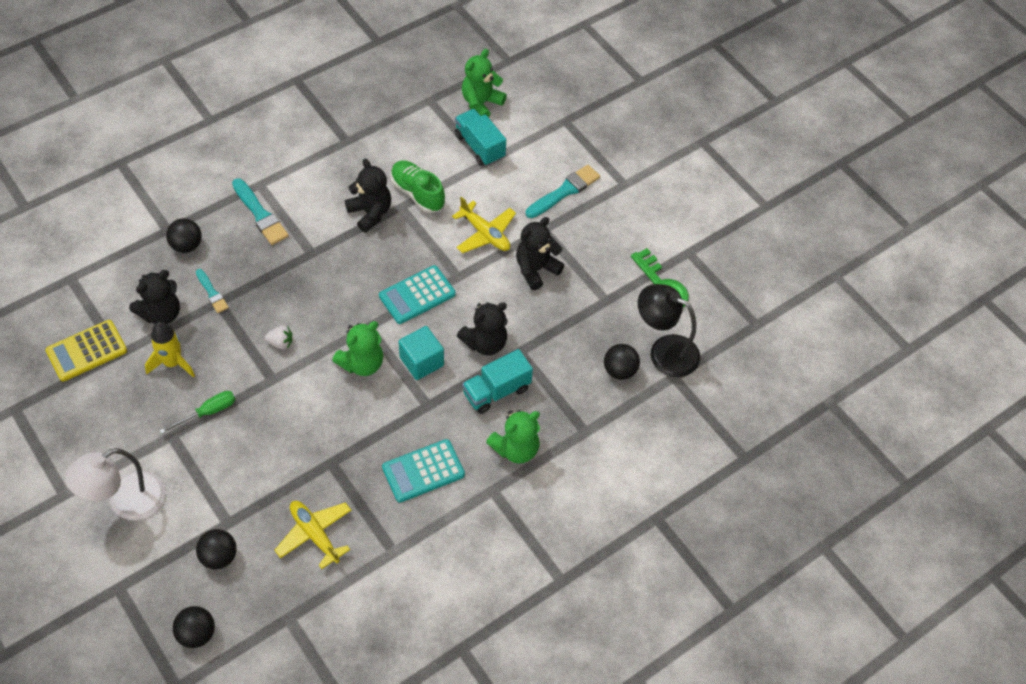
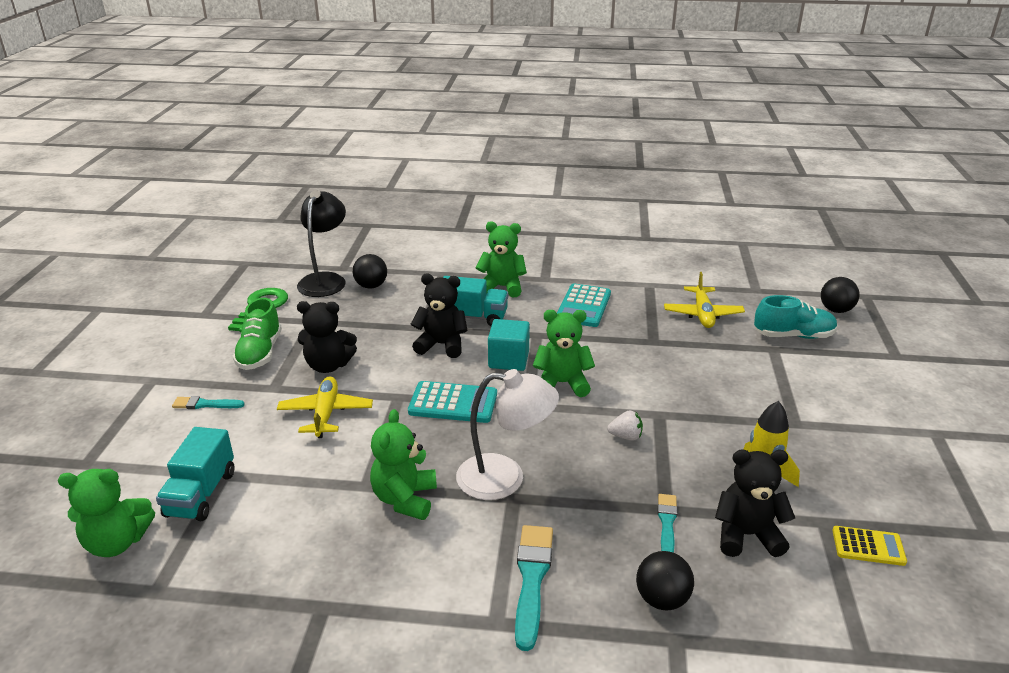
camera: 135 degrees left, 25 degrees down
yellow calculator [46,320,127,382] -> yellow calculator [832,526,907,566], size x0.63
white lamp [65,448,165,520] -> white lamp moved to [456,369,559,500]
green screwdriver [159,391,235,434] -> none
black ball [196,529,237,569] -> turquoise shoe [754,295,838,339]
white strawberry [265,325,292,349] -> white strawberry turned 135 degrees clockwise [607,411,643,441]
black teddy bear [345,158,391,233] -> green teddy bear [370,409,437,520]
turquoise calculator [382,439,465,503] -> turquoise calculator turned 90 degrees clockwise [557,283,611,327]
green shoe [391,161,445,213] -> green shoe moved to [233,297,282,370]
turquoise brush [526,165,600,218] -> turquoise brush [172,396,245,409], size x0.61
black lamp [638,284,700,377] -> black lamp turned 150 degrees counterclockwise [297,190,346,297]

